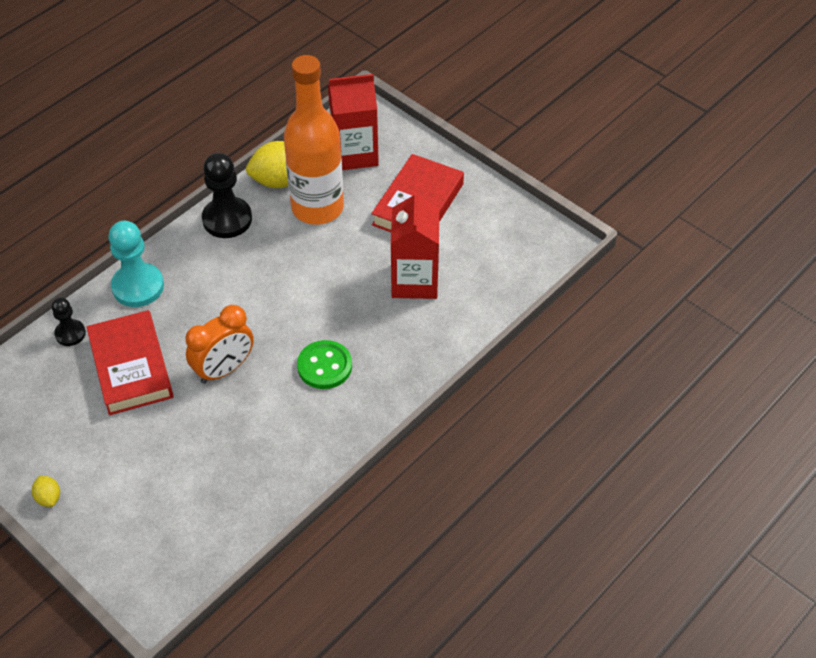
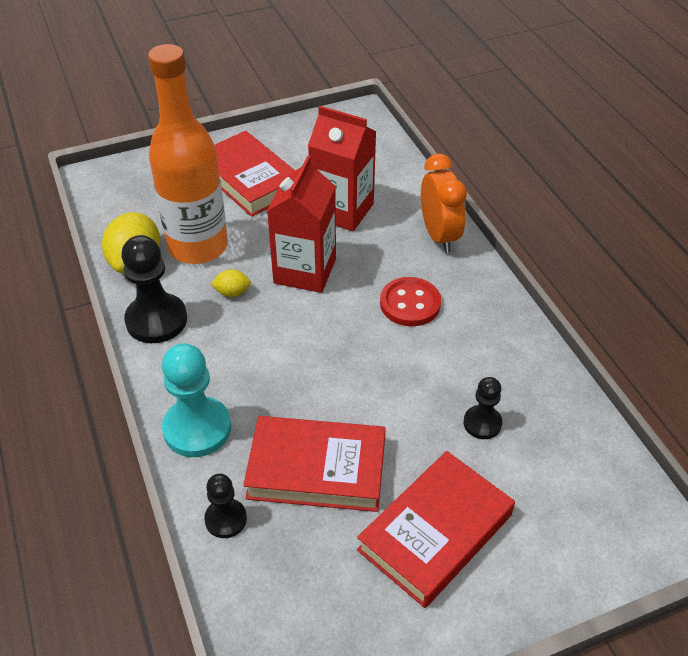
camera: 65 degrees left, 5 degrees down
yellow lemon [32,476,60,507] -> yellow lemon moved to [211,269,251,297]
orange clock [185,305,254,384] -> orange clock moved to [421,154,467,253]
green button [297,340,352,389] -> red button [380,277,441,326]
red carton [328,74,379,170] -> red carton moved to [267,156,336,293]
none -> red book [357,451,515,608]
none -> black pawn [463,377,503,439]

